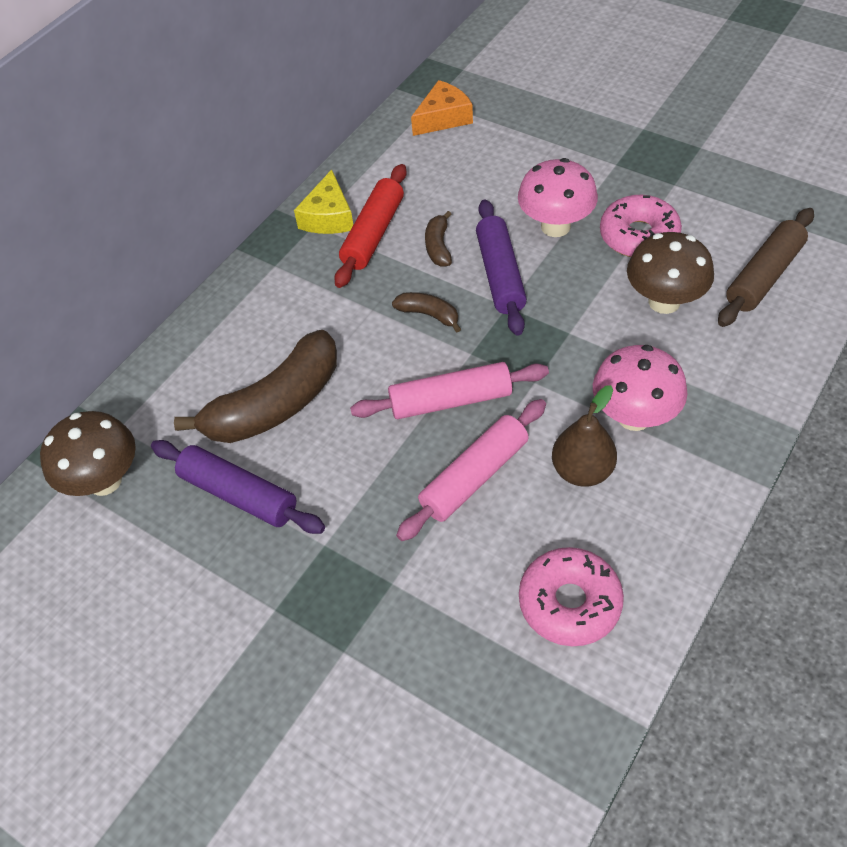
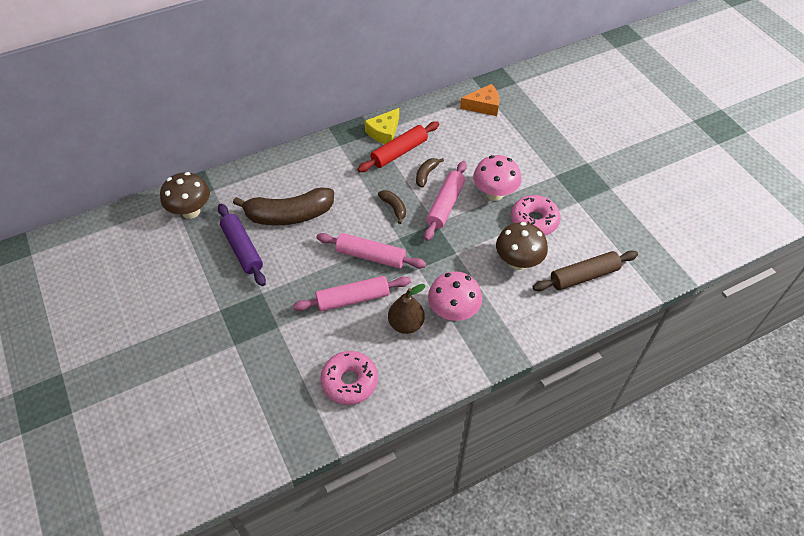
camera: 25 degrees right, 0 degrees up
purple rolling pin [476,199,527,336] -> pink rolling pin [424,161,467,241]

